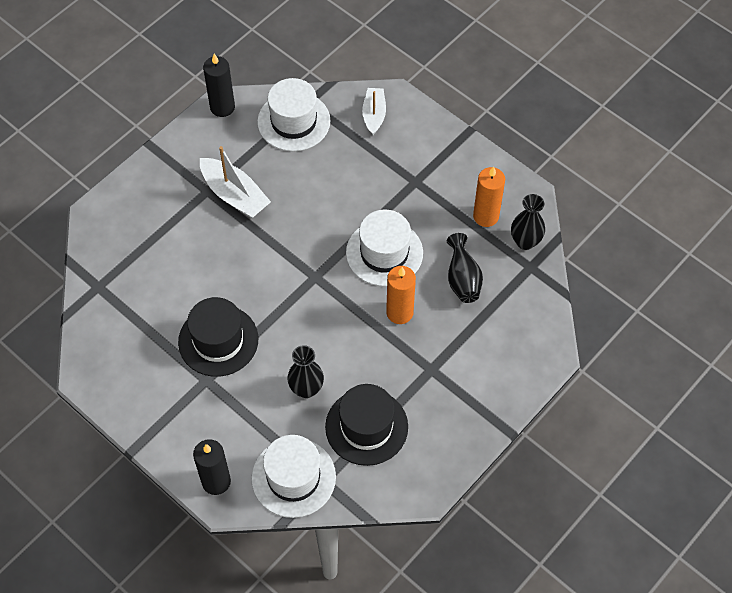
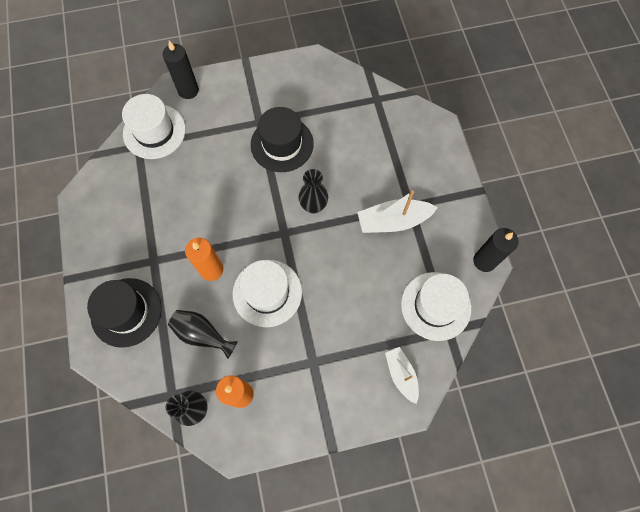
camera: 125 degrees right, 10 degrees up
black vase [287,345,324,398] -> black vase moved to [298,169,328,214]
black hat [325,384,408,466] -> black hat moved to [87,278,162,348]
white boat [362,88,386,135] -> white boat turned 150 degrees counterclockwise [385,347,419,404]

